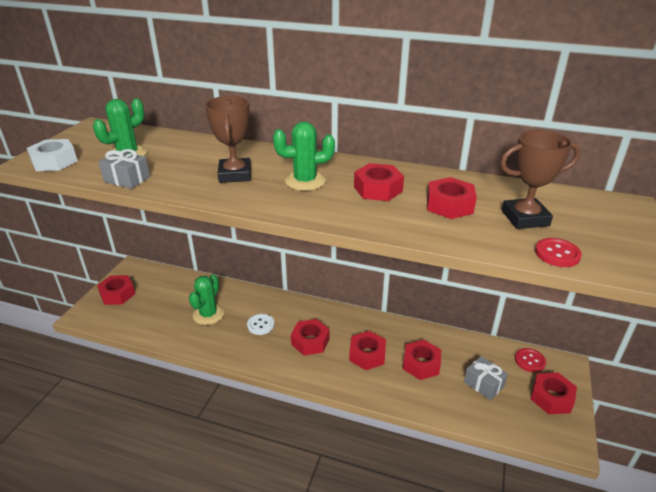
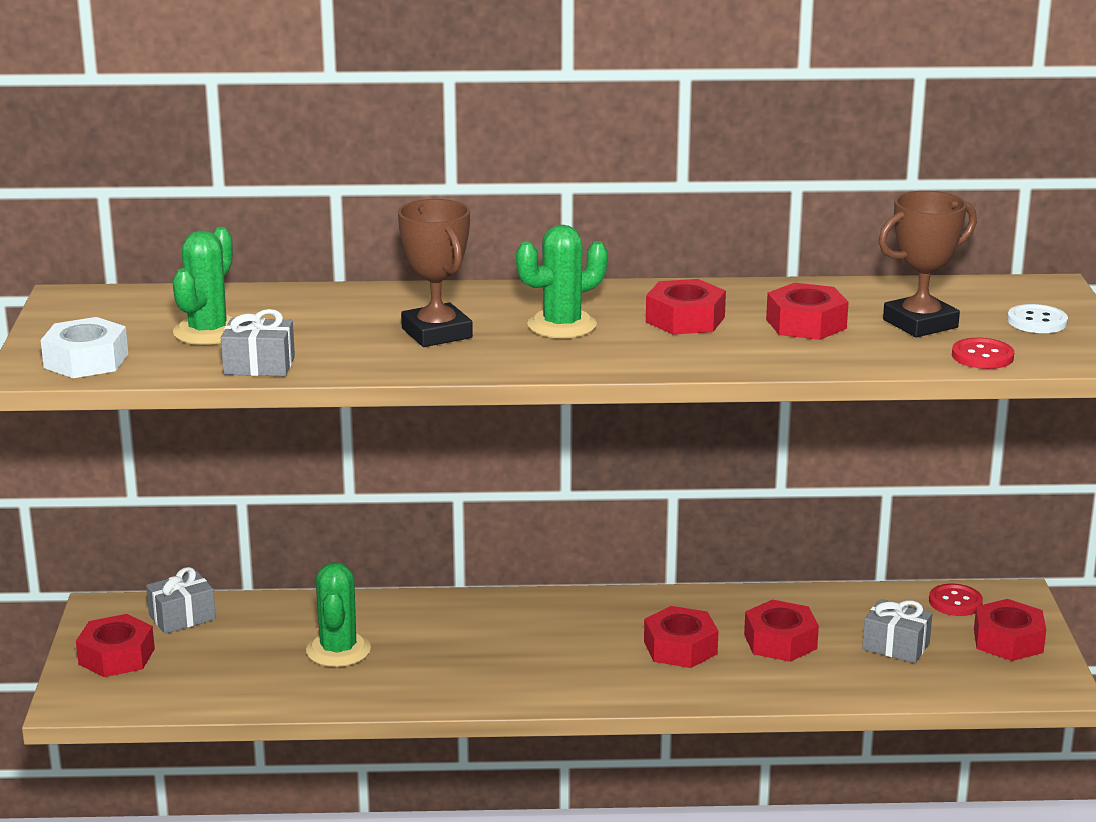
camera: 20 degrees left, 10 degrees down
white button [247,314,274,335] -> white button moved to [1007,304,1068,333]
red nut [291,319,330,355] -> none
none -> grey gift [146,567,216,634]

